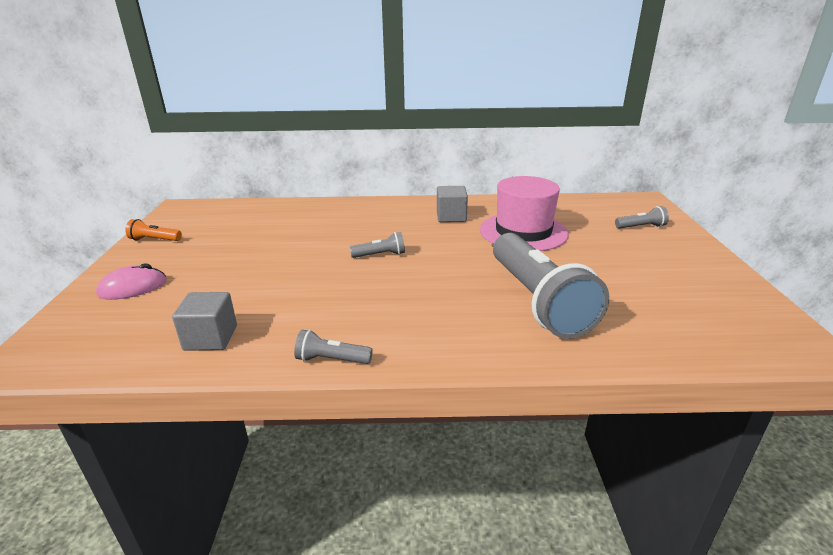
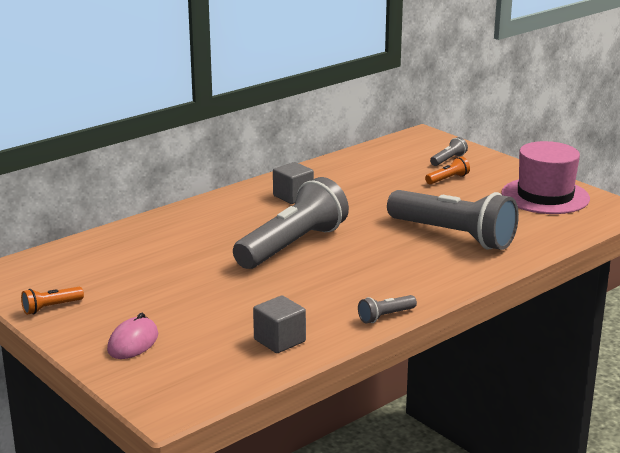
camera: 40 degrees left, 5 degrees down
grey flashlight [350,232,405,258] -> grey flashlight [233,177,349,269], size x2.48
pink hat [480,176,569,251] -> pink hat moved to [501,141,590,214]
none -> orange flashlight [425,156,470,184]

